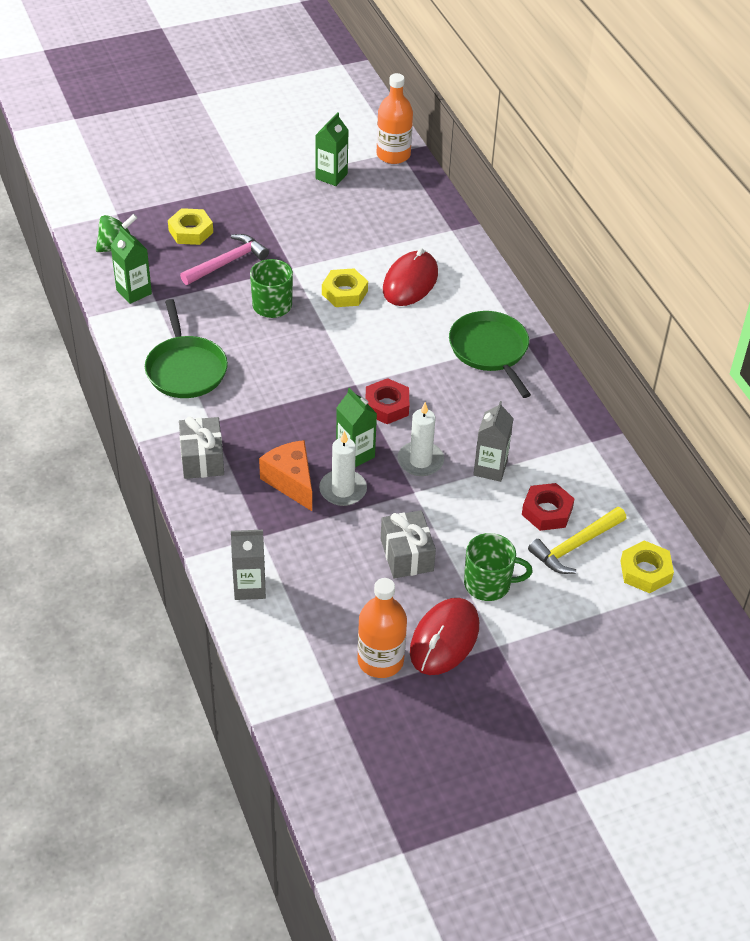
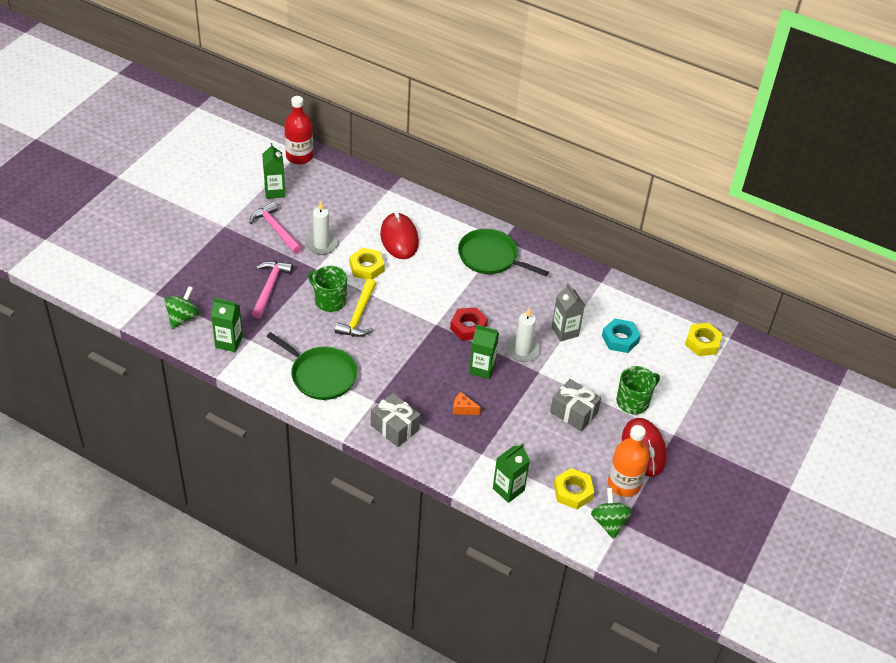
camera: 40 degrees left, 0 degrees up
yellow nut [168,208,213,245] -> yellow nut moved to [554,468,594,509]
grey carton [231,530,266,600] -> green carton [493,443,530,503]
orange cheese [259,440,312,511] -> orange cheese [453,392,481,415], size x0.53
white candle [319,431,367,506] -> white candle moved to [305,201,338,255]
orange bottle [377,73,413,164] -> red bottle [284,96,313,164]
red nut [522,483,574,531] -> turquoise nut [602,319,641,353]
yellow hammer [528,507,626,574] -> yellow hammer moved to [335,279,376,337]
none -> pink hammer [249,202,302,254]
none -> green spinning top [591,488,632,539]

